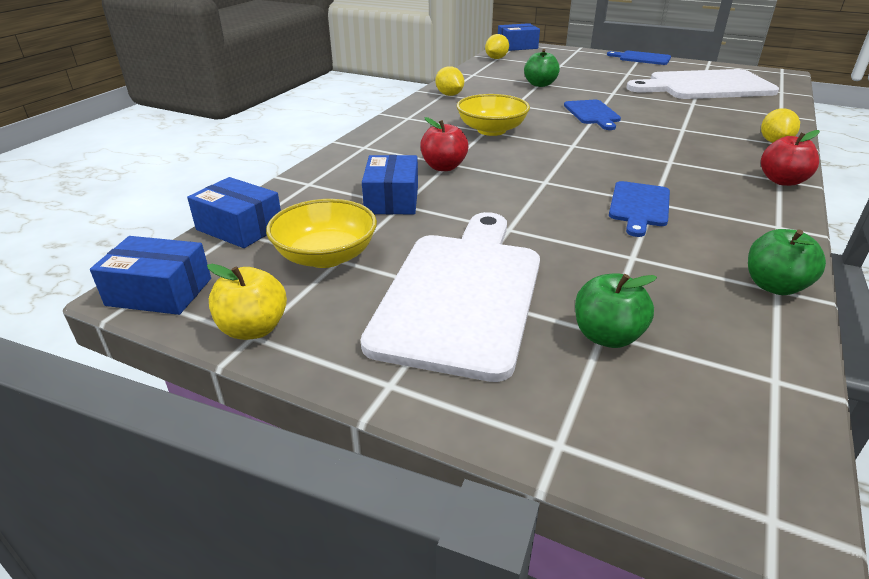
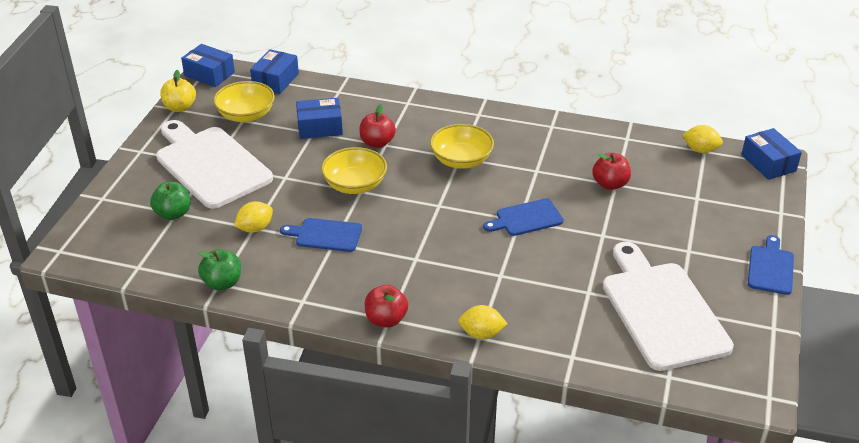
camera: 80 degrees right, 5 degrees up
blue box [90,236,211,315] -> blue box turned 60 degrees counterclockwise [181,44,235,87]
white cutting board [361,212,540,382] -> white cutting board turned 135 degrees counterclockwise [156,120,273,209]
yellow lemon [435,66,464,96] -> yellow lemon moved to [234,201,273,233]
green apple [524,49,560,87] -> red apple [592,153,631,190]
none -> yellow bowl [321,147,387,194]

